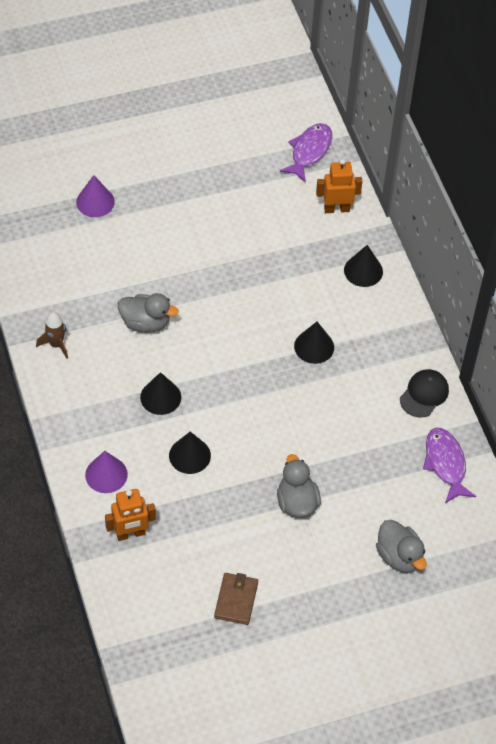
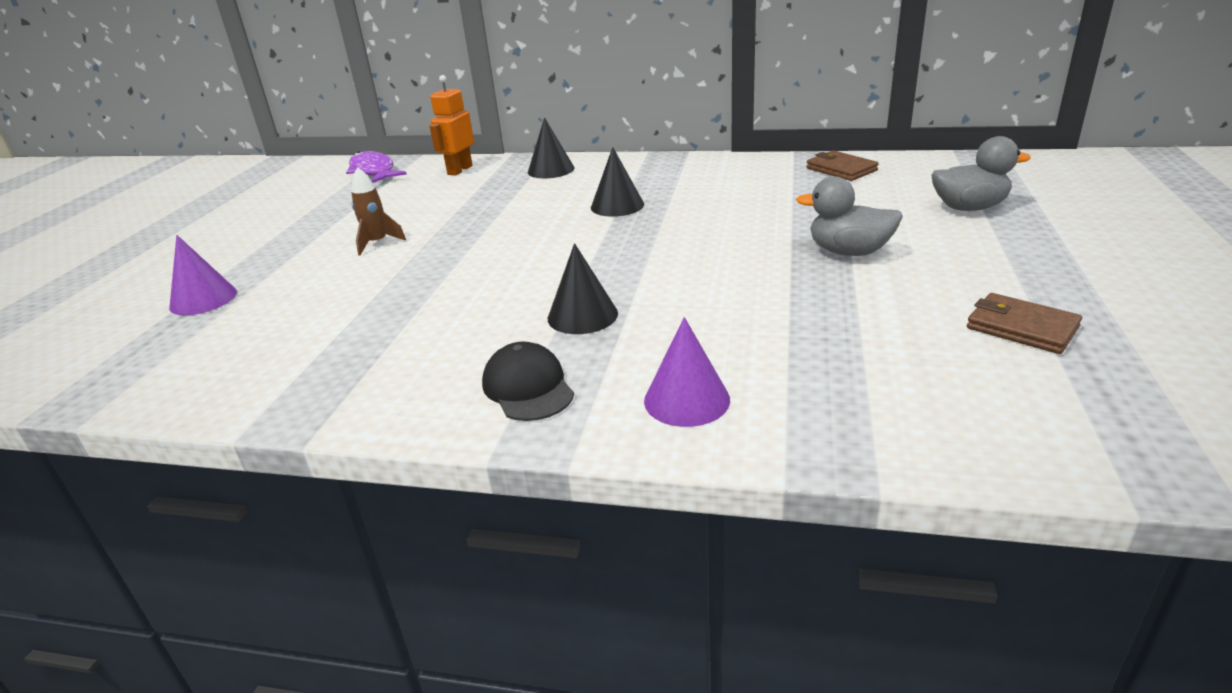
camera: 55 degrees left, 25 degrees down
brown rocket [36,312,68,359] -> brown rocket moved to [351,167,406,255]
orange robot [105,489,156,541] -> none
grey duck [118,293,179,333] -> none
black cone [169,432,211,474] -> none
black cap [400,369,449,417] -> black cap moved to [482,341,574,421]
purple fish [423,428,476,503] -> brown wallet [806,150,879,181]

